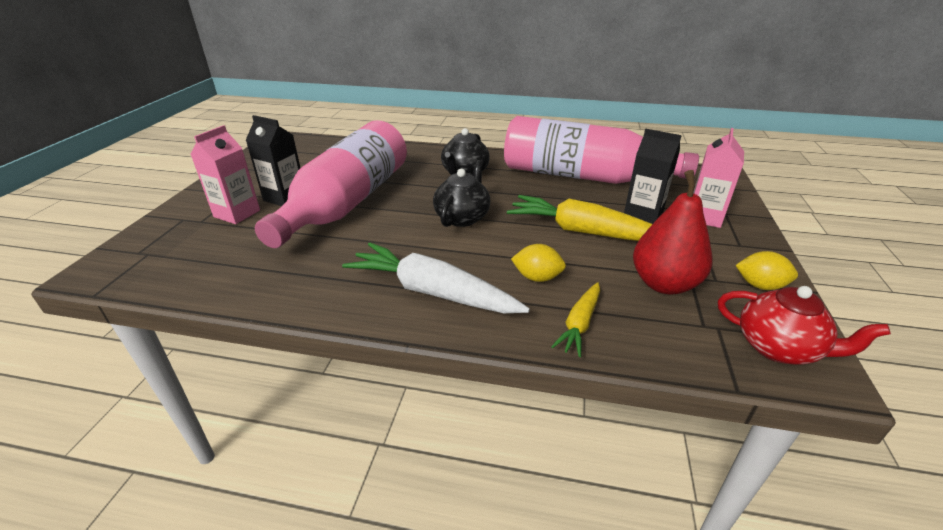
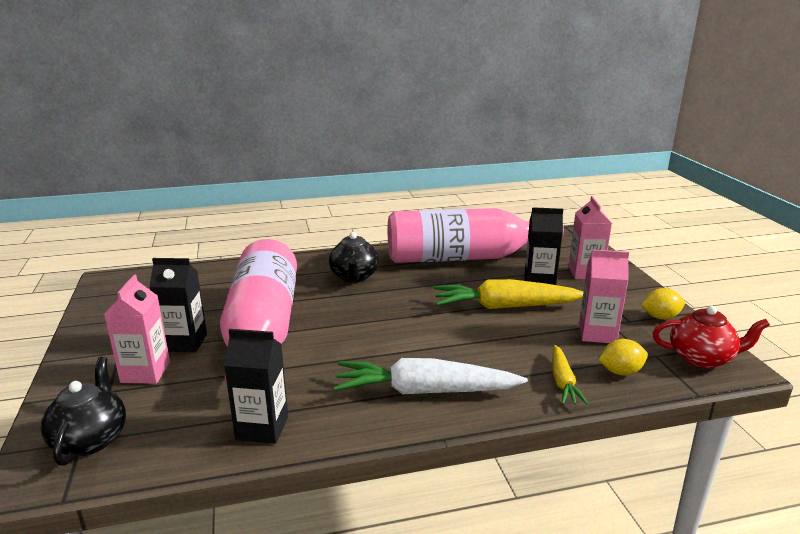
camera: 25 degrees left, 10 degrees down
black teapot [433,160,490,227] -> black teapot moved to [41,357,126,466]
yellow lemon [511,244,566,282] -> yellow lemon moved to [599,339,648,376]
red pear [633,170,713,294] -> pink carton [579,249,629,343]
none -> black carton [224,329,288,444]

